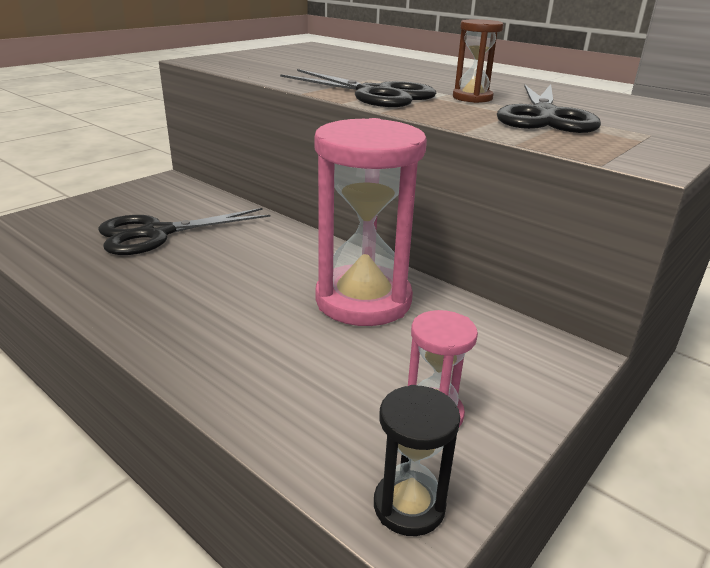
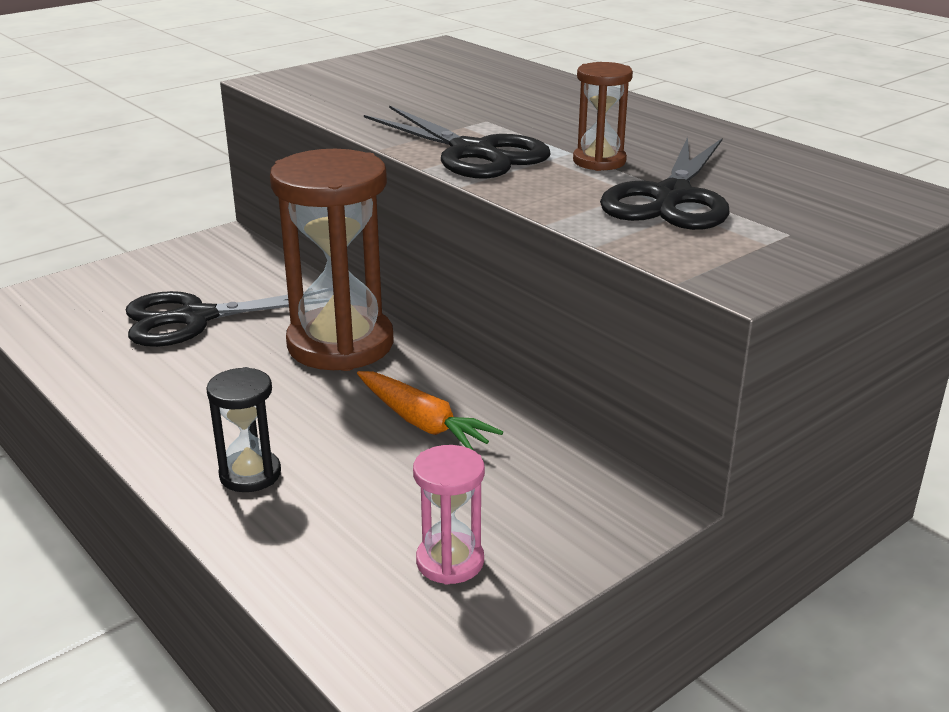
camera: 10 degrees right, 0 degrees up
pink hourglass [315,118,427,326] -> orange carrot [357,371,503,451]
black hourglass [374,385,460,536] -> black hourglass moved to [206,367,281,492]
none -> brown hourglass [270,149,394,371]

